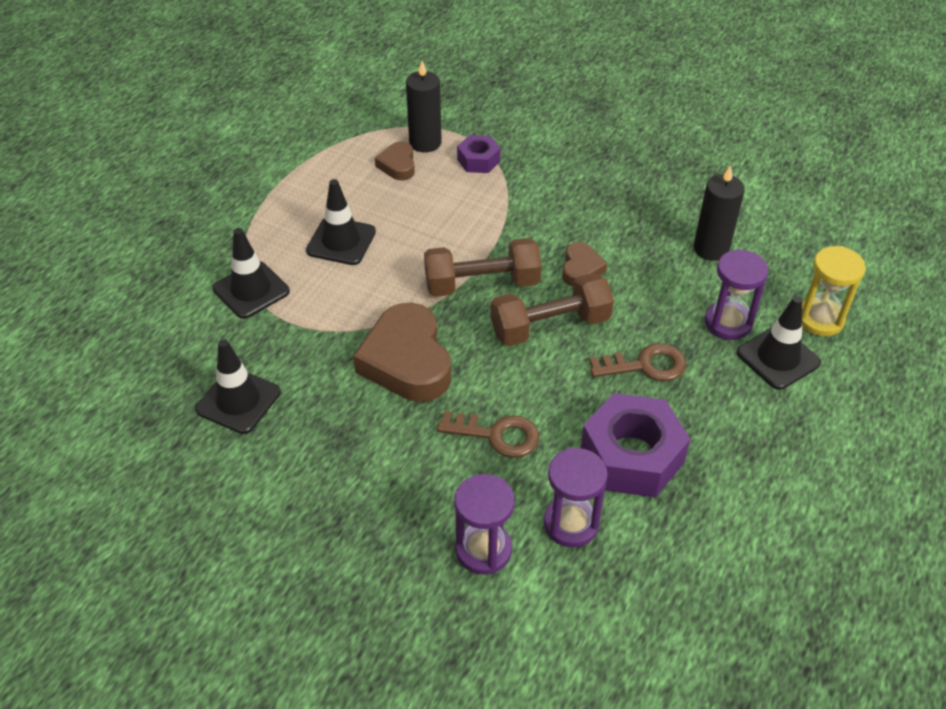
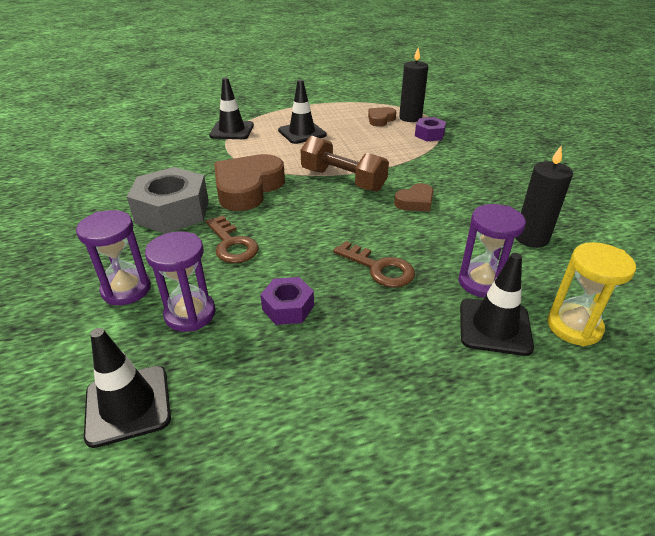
camera: 45 degrees right, 10 degrees down
black traffic cone [195,339,281,434] -> black traffic cone moved to [84,328,171,448]
brown dumbbell [490,273,614,346] -> none
purple nut [581,393,690,497] -> purple nut [260,277,314,325], size x0.53
none -> grey nut [127,167,209,234]

